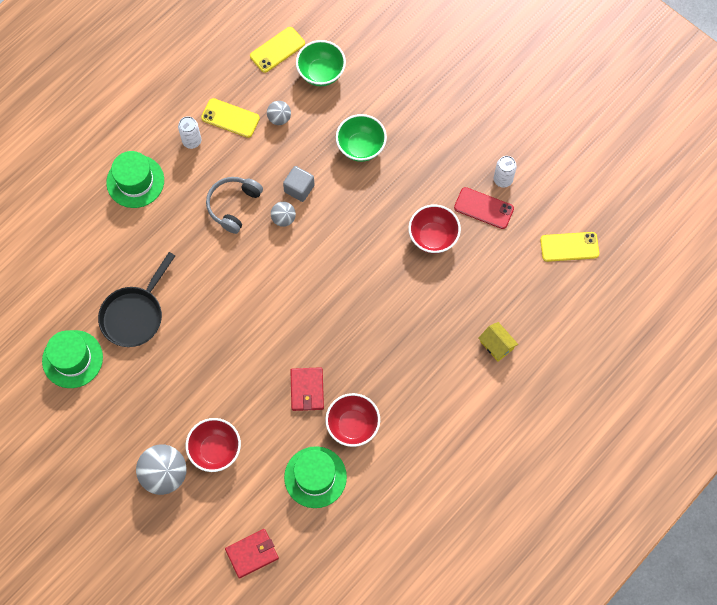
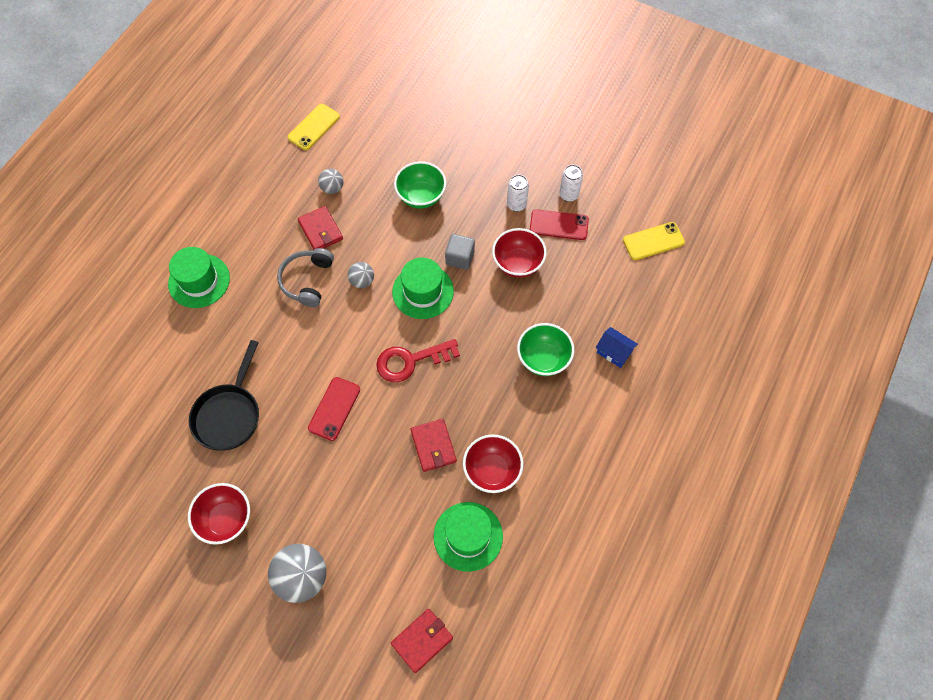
camera: 15 degrees left, 5 degrees down
green hat [42,330,103,388] -> green hat moved to [392,257,454,319]
white can [178,116,201,149] -> white can moved to [507,175,529,212]
red bowl [186,418,241,472] -> red bowl moved to [188,483,250,545]
yellow phone [201,98,260,138] -> none
grey cube [283,166,315,202] -> grey cube moved to [445,234,475,270]
green bowl [296,40,346,86] -> green bowl moved to [517,323,574,376]
yellow house [478,322,518,362] -> blue house [596,327,638,368]
none -> red wallet [298,206,343,250]
none -> red phone [308,377,360,441]
none -> red key [376,339,460,382]

